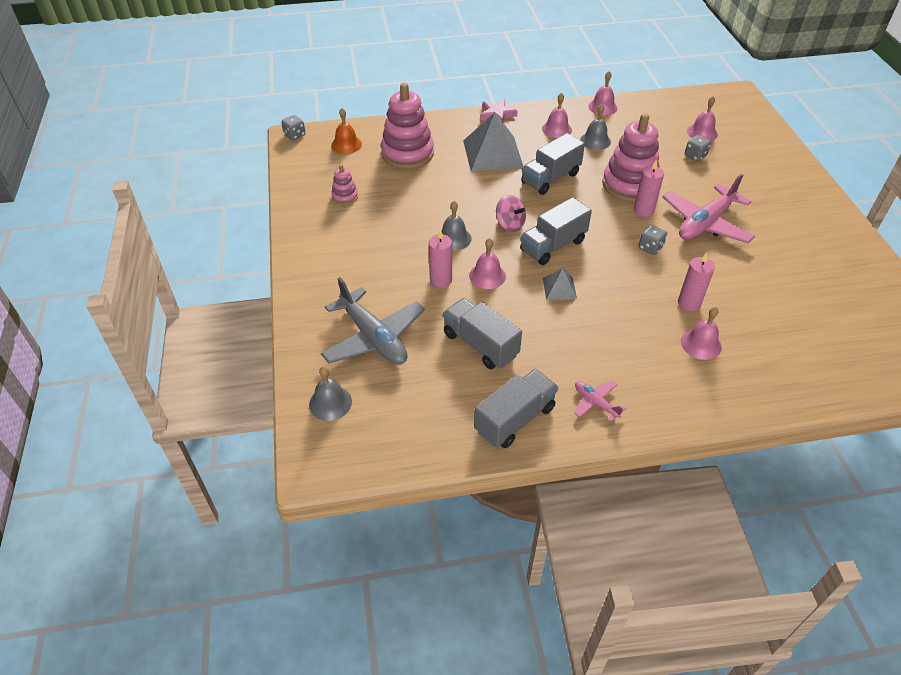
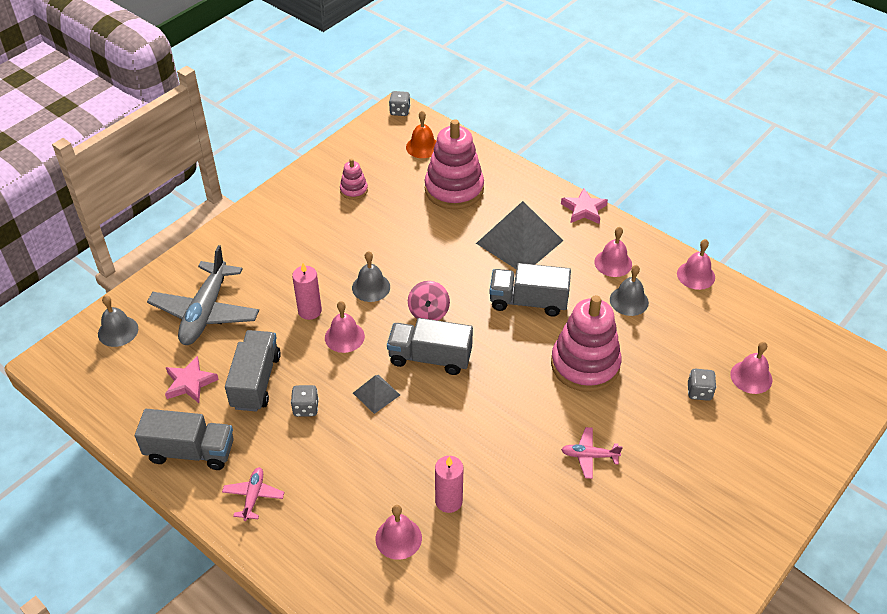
camera: 50 degrees right, 0 degrees up
pink candle [634,159,664,217] -> none
grey dice [639,225,667,255] -> grey dice moved to [291,385,319,417]
pink plane [662,174,755,243] -> pink plane [561,427,623,479], size x0.48
none -> pink star [165,356,219,403]

